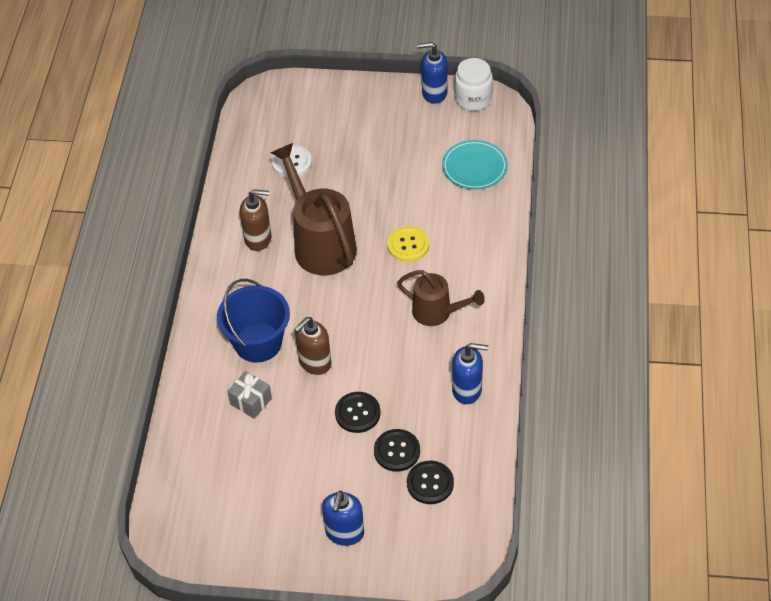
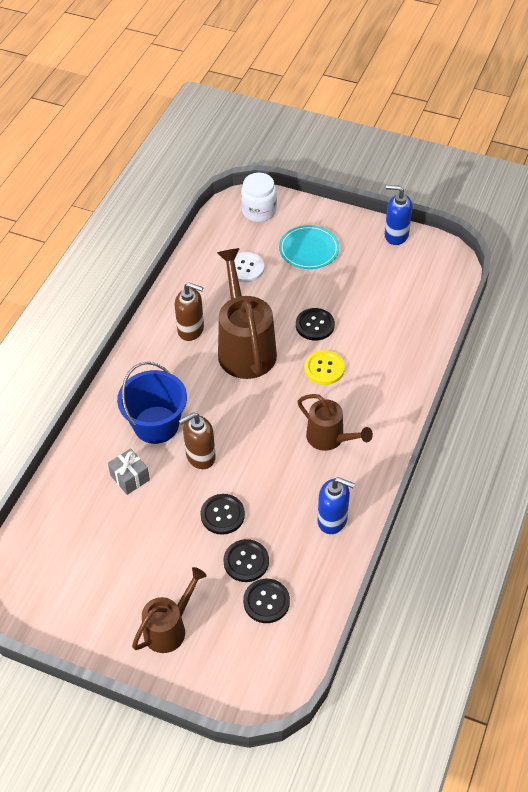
camera: 15 degrees right, 0 degrees up
blue soap dispenser [322,491,364,546] -> brown watering can [132,567,207,653]
turquoise plate [442,140,508,190] -> turquoise plate moved to [279,225,339,269]
white jar [454,58,493,111] -> white jar moved to [241,173,277,222]
none -> black button [296,308,335,341]

